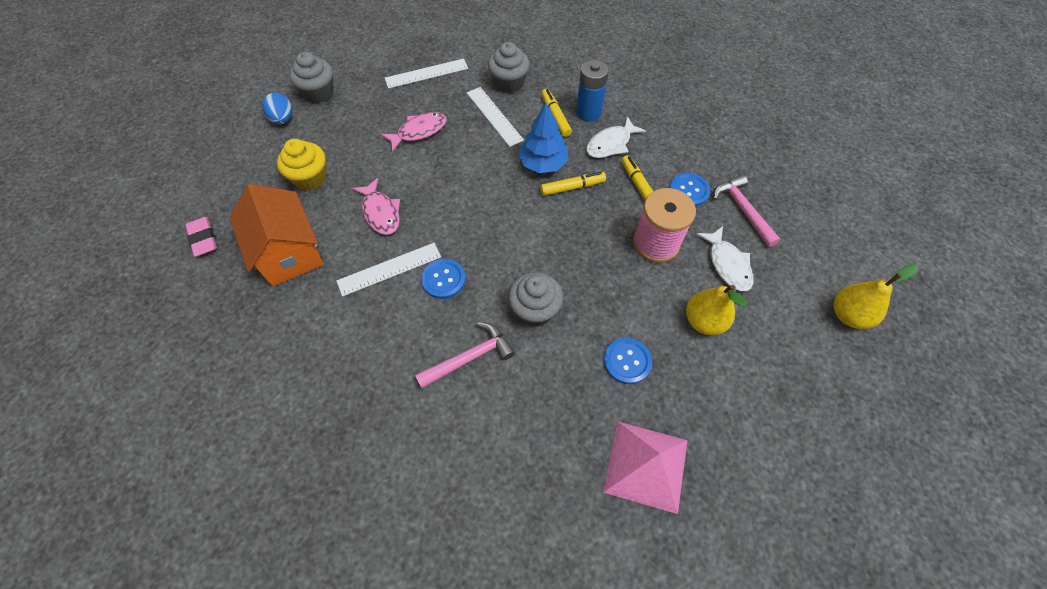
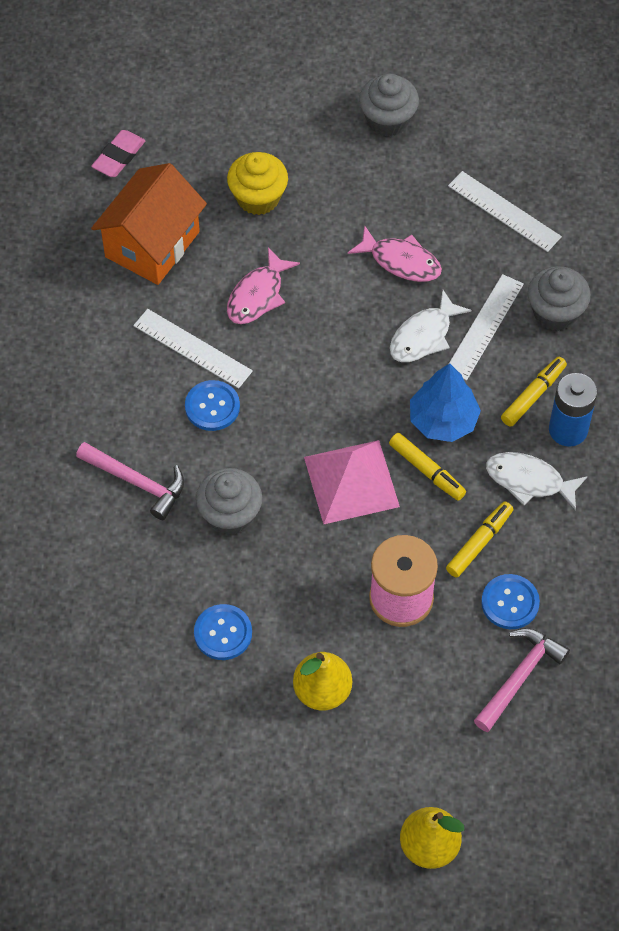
camera: 60 degrees right, 0 degrees up
blue egg [262,92,292,124] -> none
pink pyramid [603,421,687,514] -> pink pyramid moved to [304,440,400,525]
white fish [696,226,753,291] -> white fish moved to [390,290,472,362]

